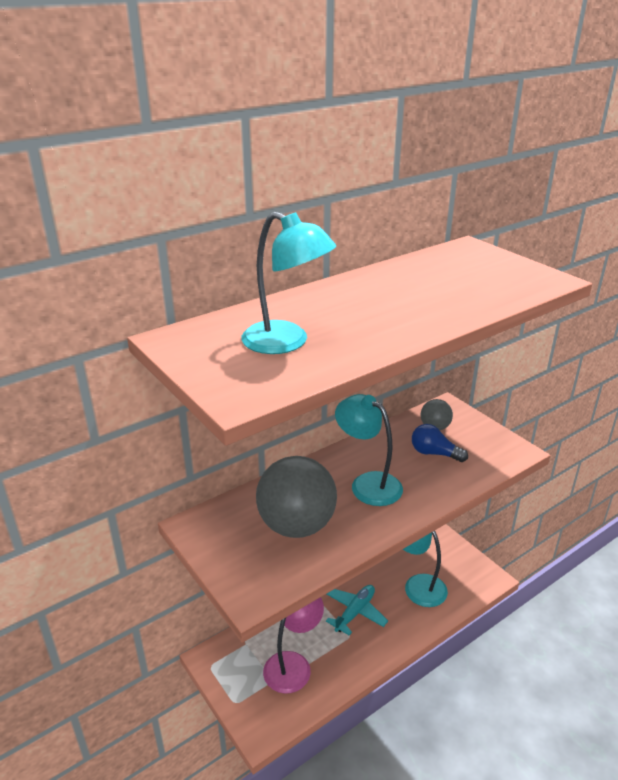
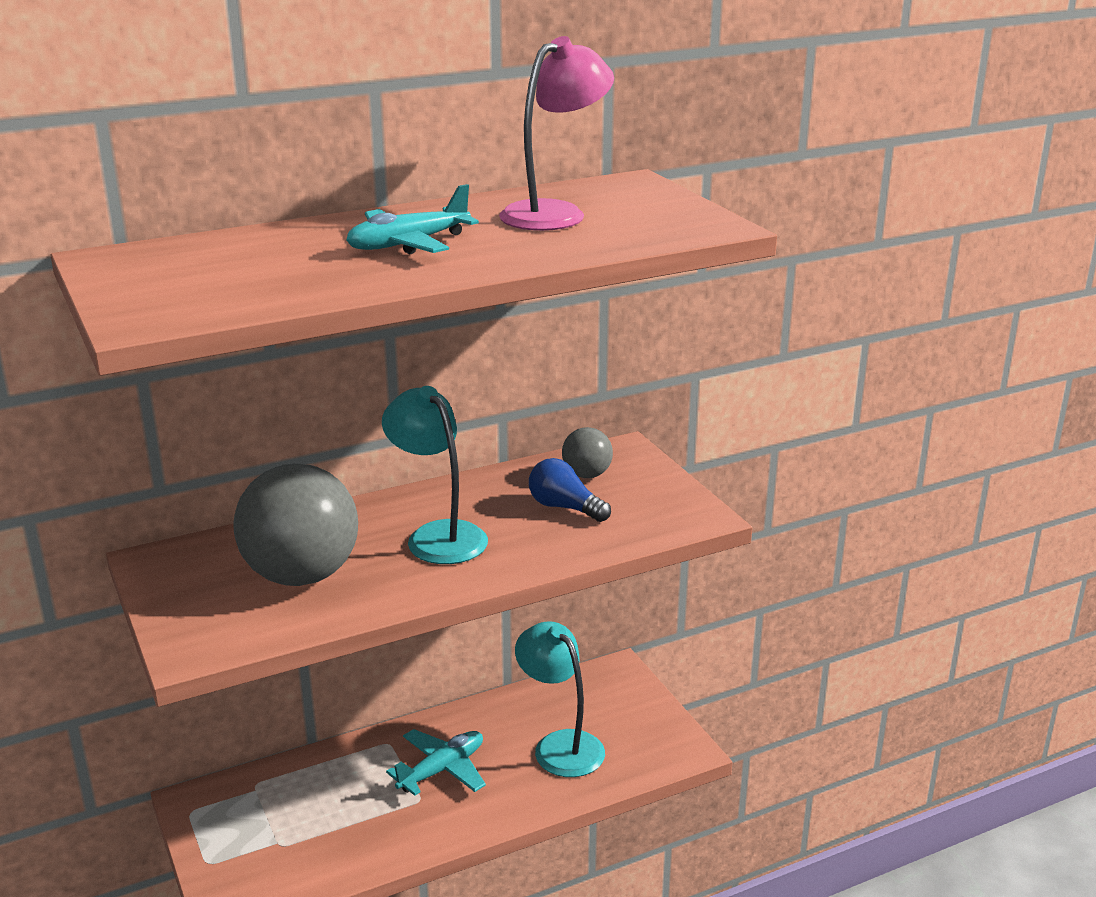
camera: 10 degrees right, 5 degrees down
turquoise lamp [242,212,336,354] -> none
pink lamp [263,597,324,694] -> pink lamp moved to [499,36,614,231]
none -> turquoise plane [346,184,479,254]

